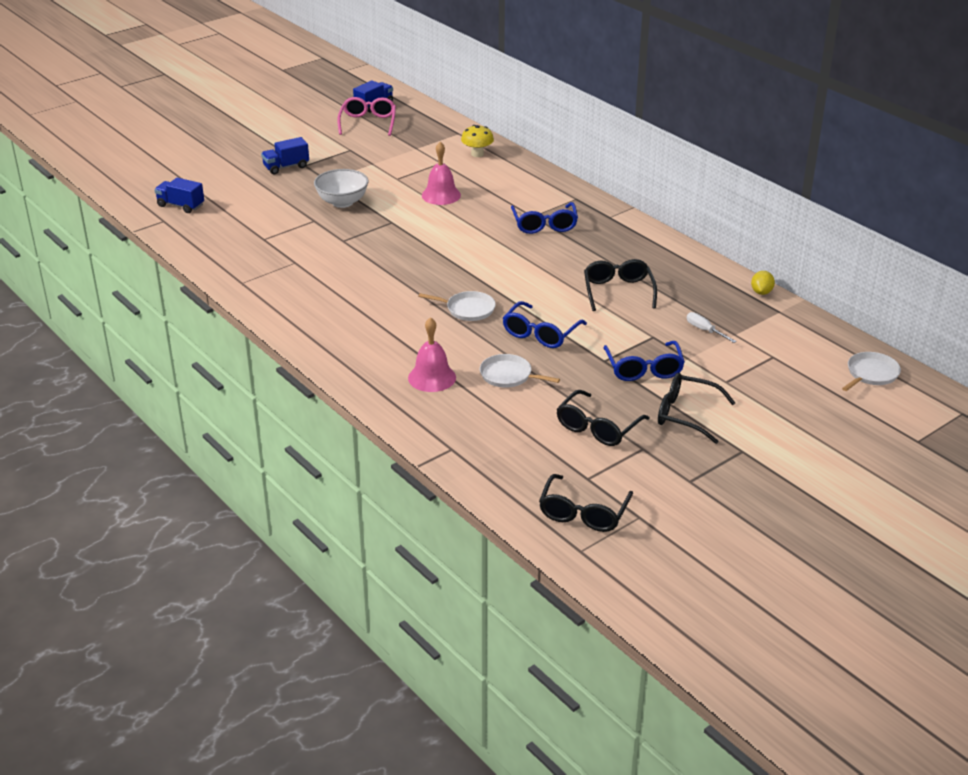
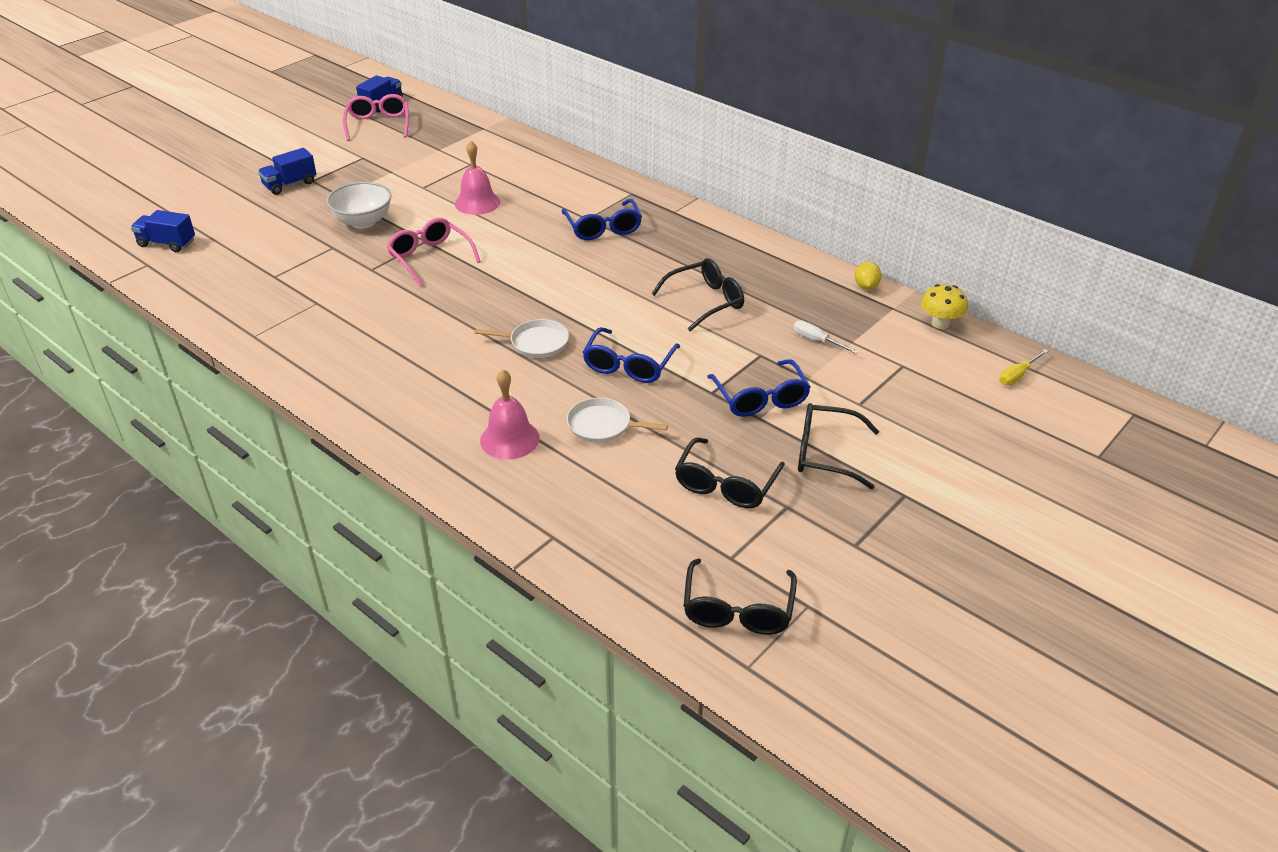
camera: 10 degrees left, 5 degrees up
yellow mushroom [461,125,494,157] -> yellow mushroom moved to [921,284,968,329]
black glasses [584,259,657,311] -> black glasses turned 75 degrees clockwise [651,258,744,331]
white pan [842,352,901,391] -> yellow screwdriver [999,349,1048,385]
none -> pink glasses [387,218,481,286]

